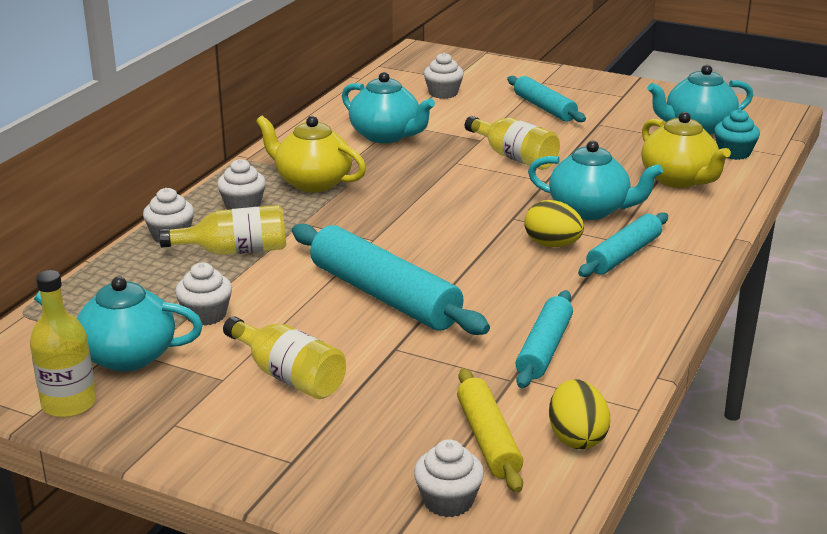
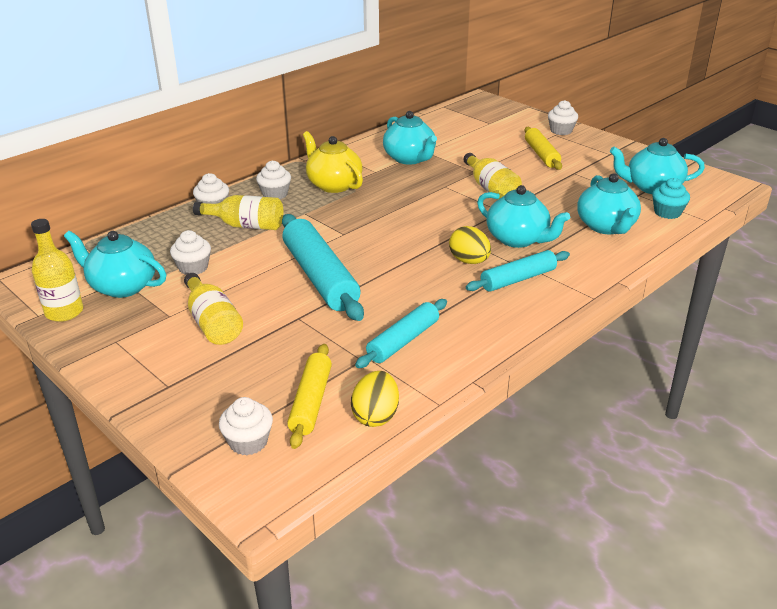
camera: 20 degrees right, 5 degrees up
white cupcake [424,53,464,99] -> white cupcake moved to [548,100,578,135]
turquoise rolling pin [507,76,586,122] -> yellow rolling pin [524,127,562,170]
yellow teapot [641,112,731,188] -> turquoise teapot [577,173,641,234]

